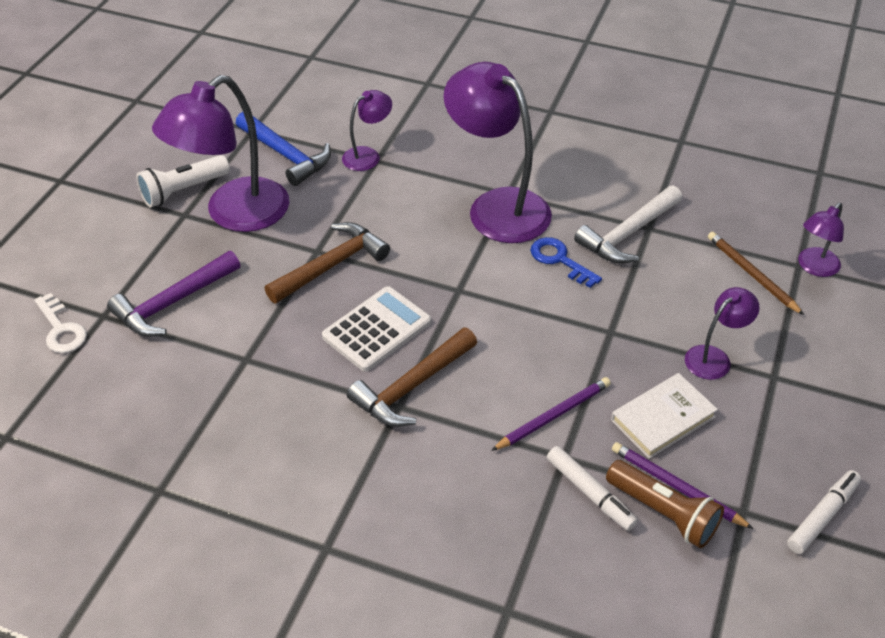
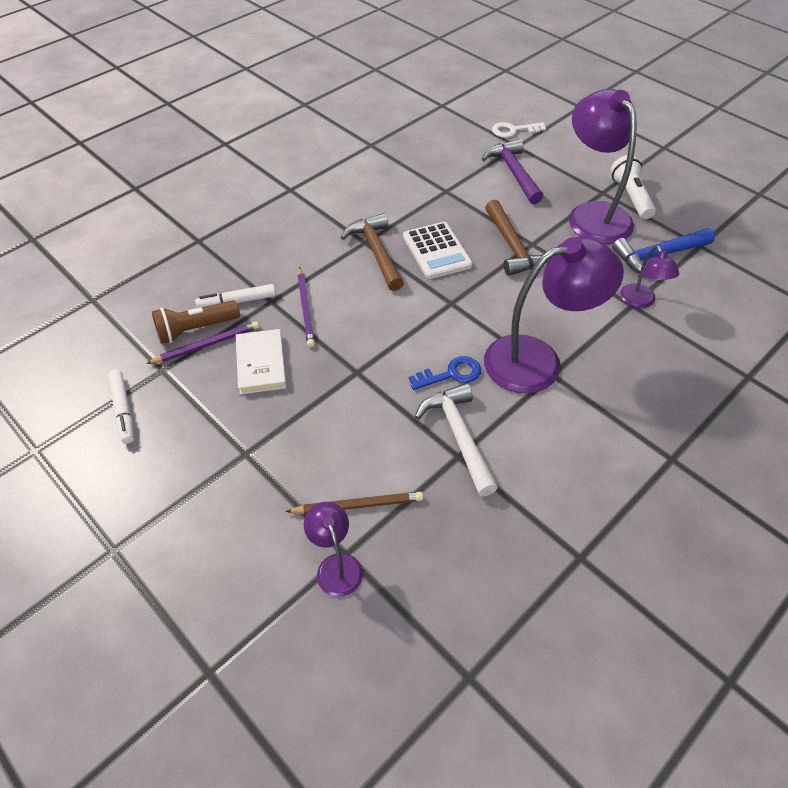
camera: 115 degrees right, 5 degrees up
purple lamp [685,287,760,380] -> none

